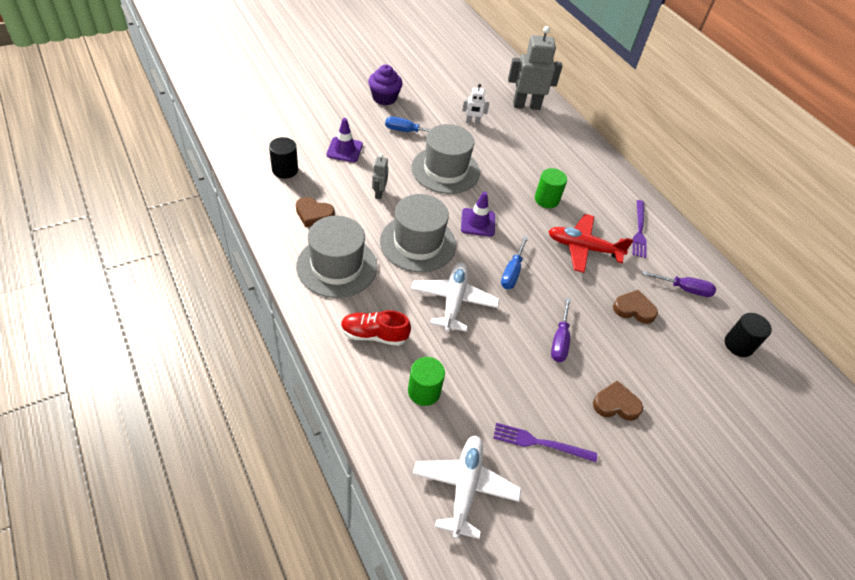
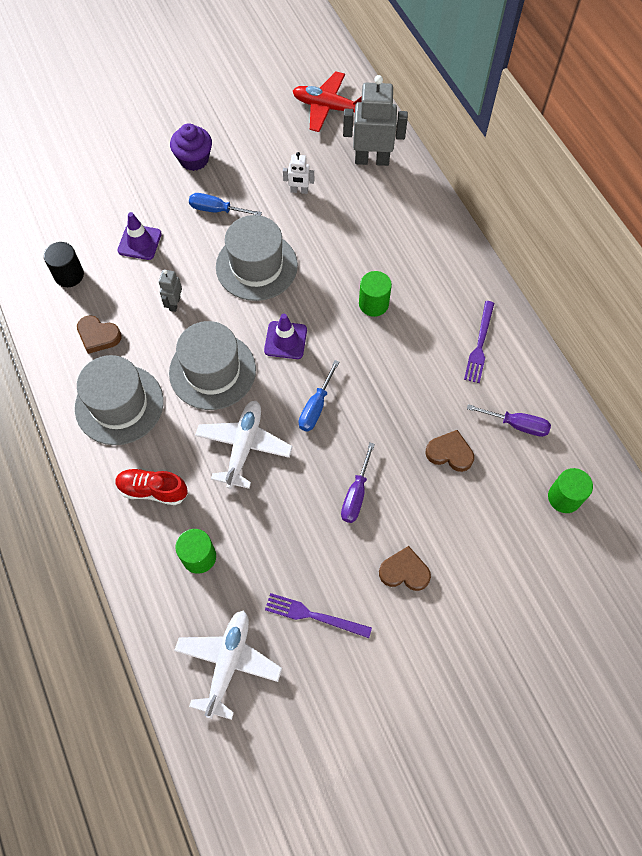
camera: 10 degrees right, 15 degrees up
red plane [548,214,634,273] -> red plane moved to [293,71,362,132]
black cylinder [725,313,772,357] -> green cylinder [548,468,593,513]

